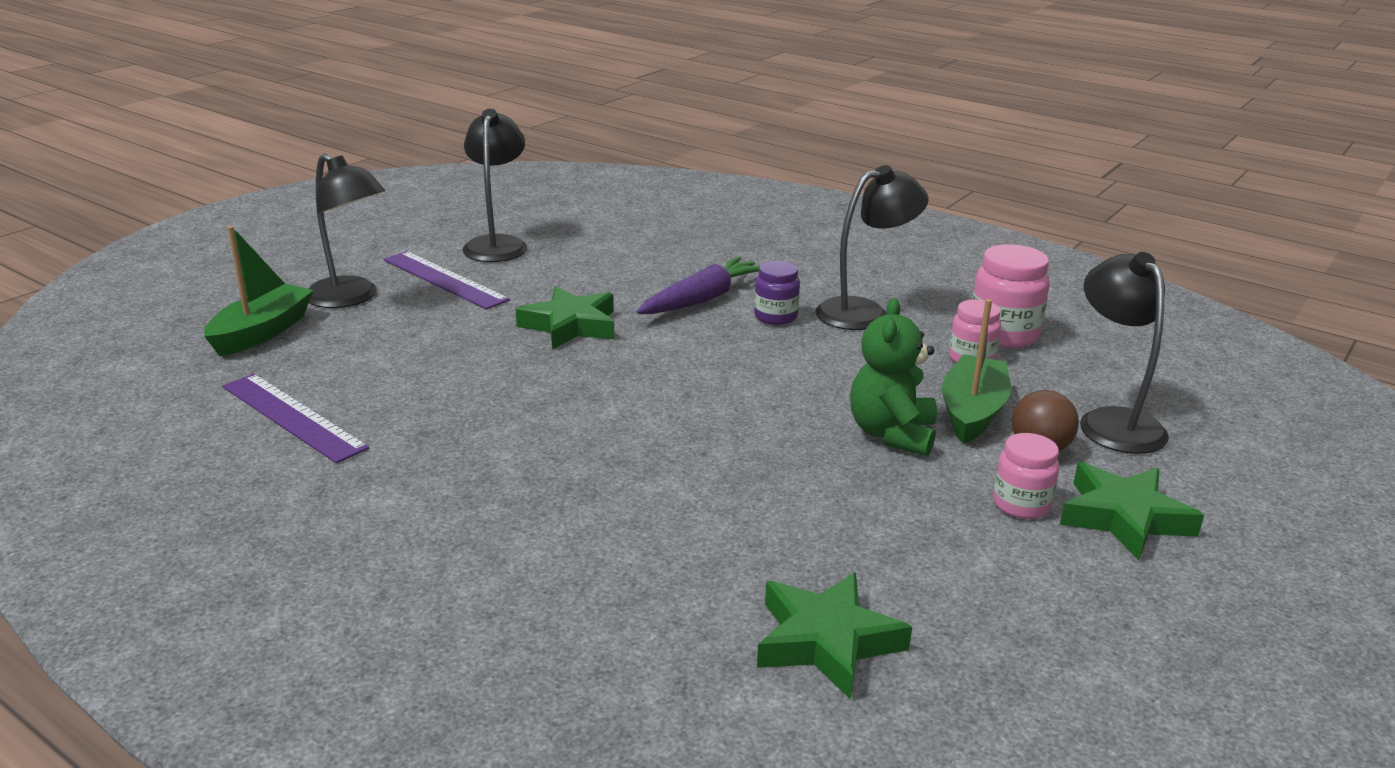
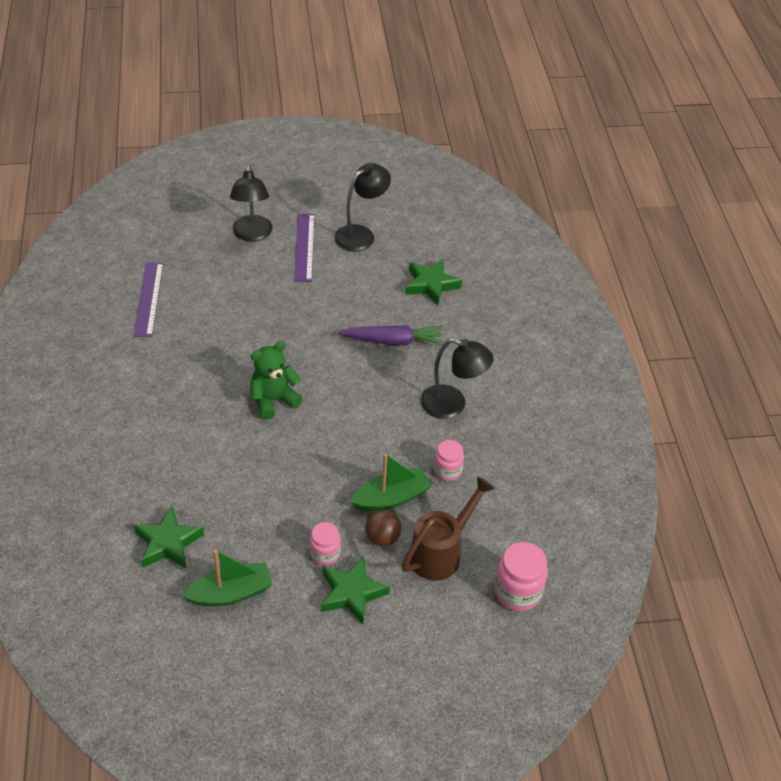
camera: 45 degrees right, 20 degrees up
green boat [204,226,314,356] -> green boat moved to [182,549,273,606]
green star [516,286,614,350] -> green star moved to [405,259,462,306]
purple jar [754,261,800,325] -> none
green teddy bear [850,298,937,457] -> green teddy bear moved to [250,341,303,420]
pink jar [972,244,1050,348] -> pink jar moved to [494,542,548,611]
black lamp [1080,252,1169,454] -> brown watering can [402,476,495,581]

